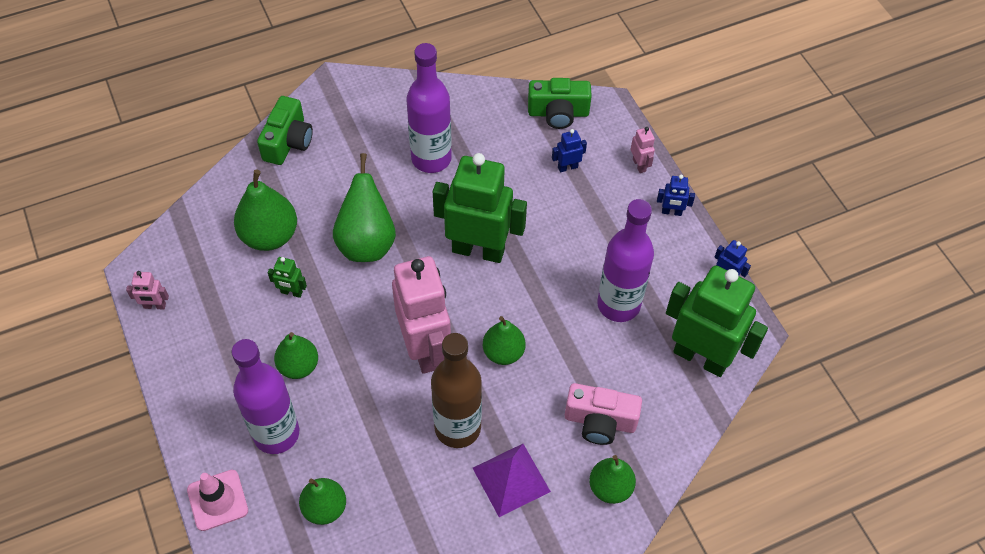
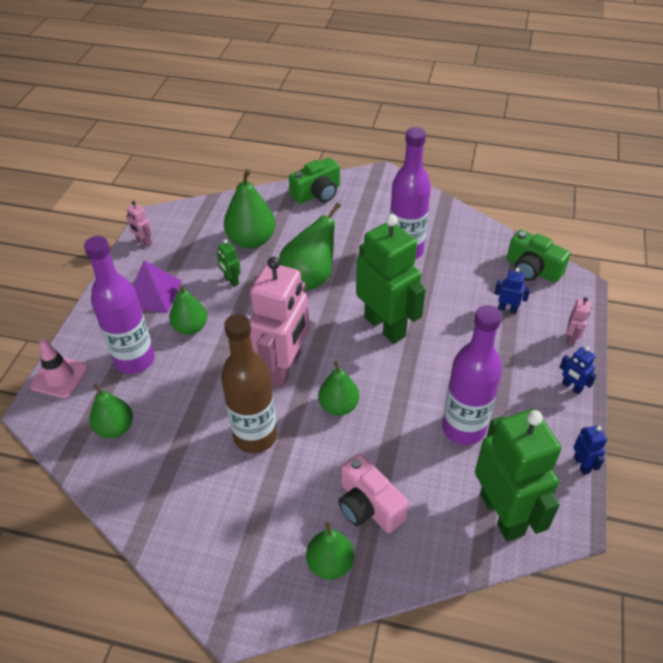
camera: 40 degrees right, 10 degrees down
purple pyramid [473,444,551,517] -> purple pyramid moved to [133,260,182,313]

